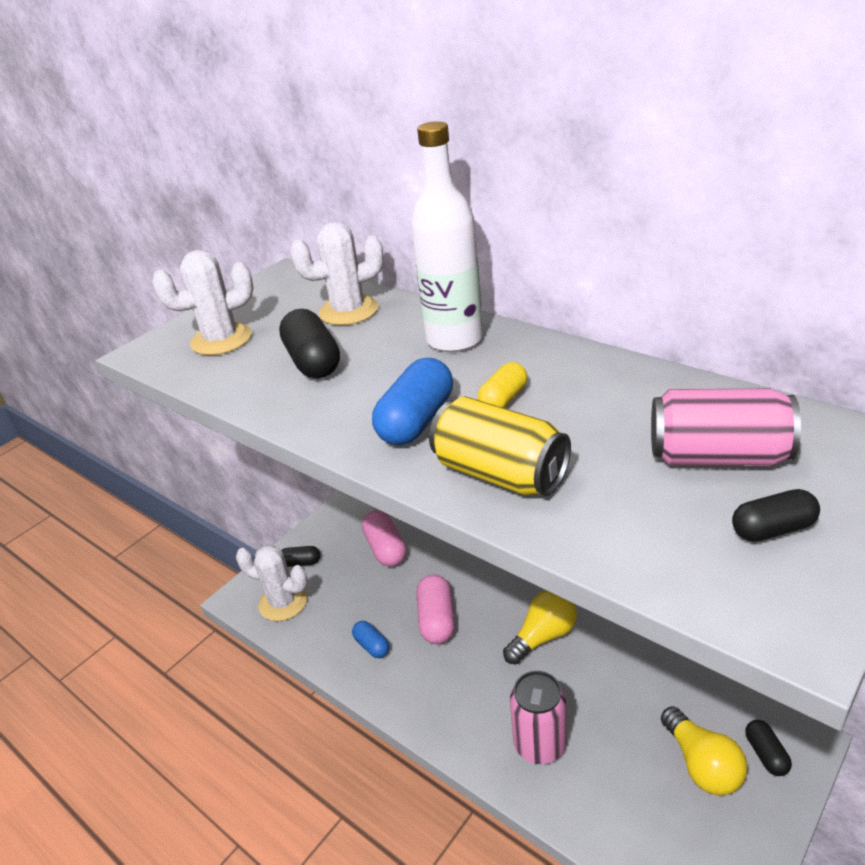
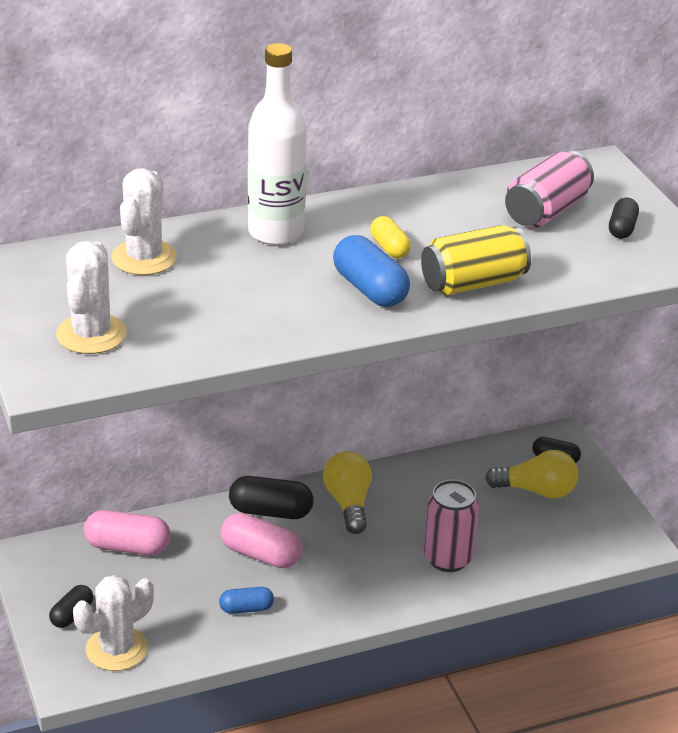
camera: 65 degrees left, 0 degrees up
black capsule [279,309,340,378] -> black capsule moved to [229,476,313,519]

